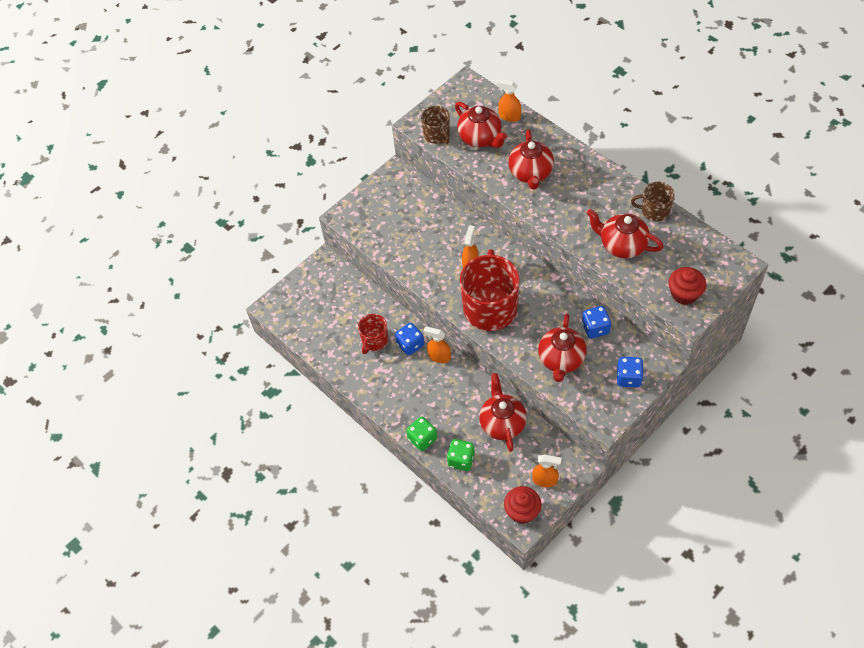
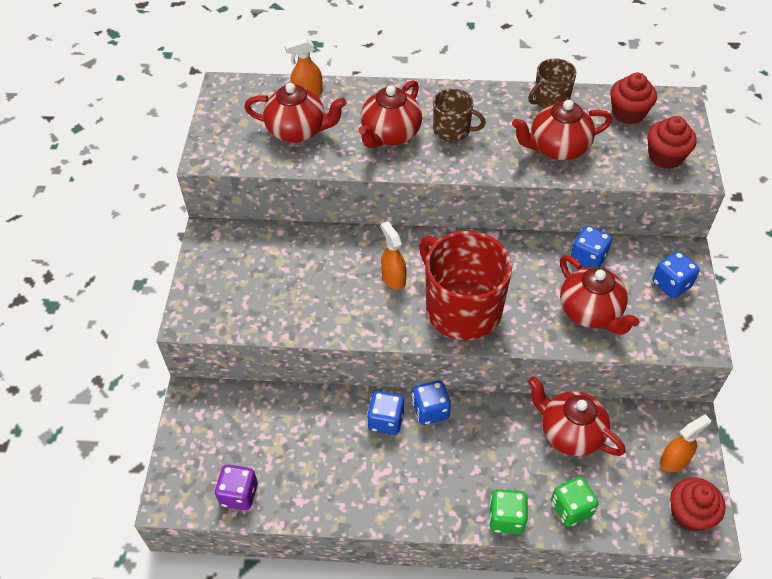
camera: 45 degrees left, 5 degrees down
red mug [358,314,388,354] -> none
brown mug [421,106,450,144] -> brown mug moved to [433,89,486,142]
orange spray bottle [423,326,451,363] -> blue dice [412,380,451,425]
red teapot [508,130,554,190] -> red teapot turned 75 degrees clockwise [359,80,422,148]
none -> purple dice [215,465,258,510]
none -> red cupcake [610,73,657,124]

